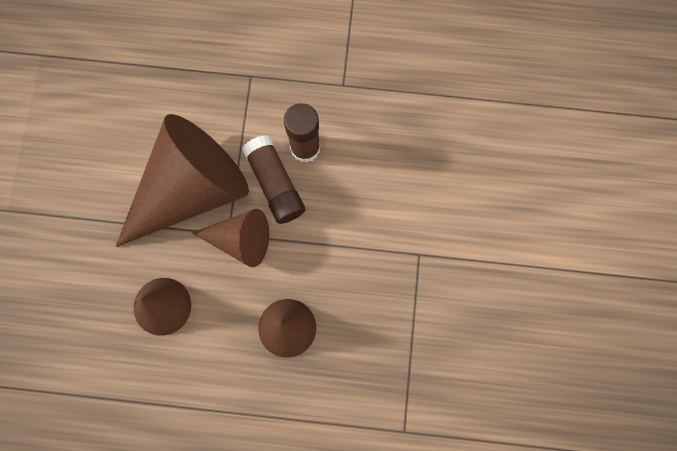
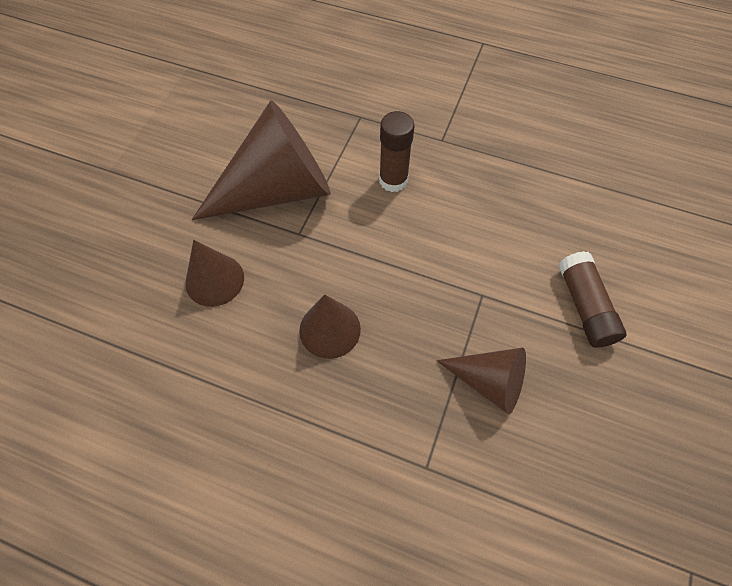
camera: 15 degrees right, 15 degrees down
brown cone [192,209,269,267] -> brown cone moved to [436,348,526,414]
brown glue stick [242,135,305,224] -> brown glue stick moved to [559,251,627,347]

